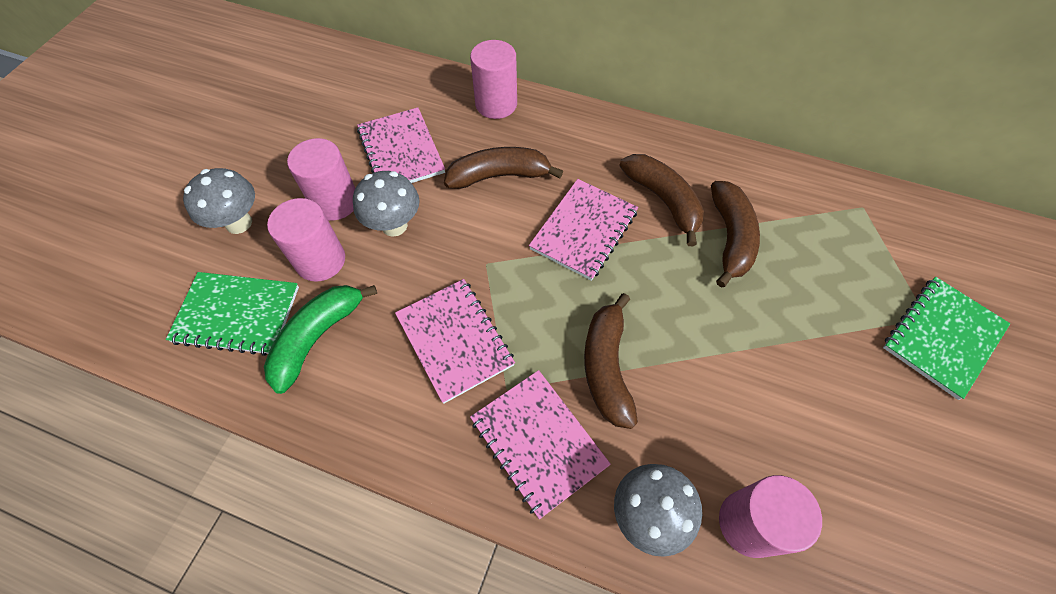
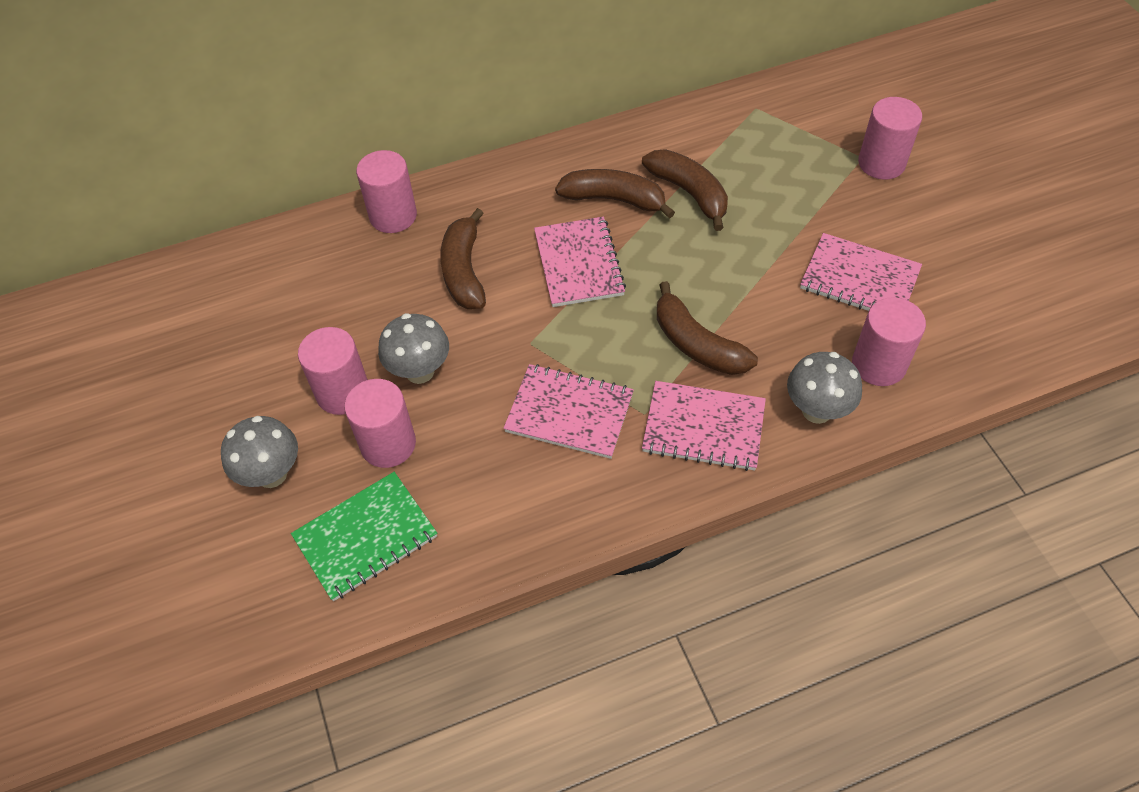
camera: 40 degrees left, 5 degrees down
green banana [264,285,377,394] -> none
pink notebook [357,107,445,183] -> pink notebook moved to [800,233,922,311]
brown banana [444,147,563,189] -> brown banana turned 45 degrees counterclockwise [440,208,486,309]
green notebook [883,277,1010,400] -> pink cylinder [858,97,922,180]

